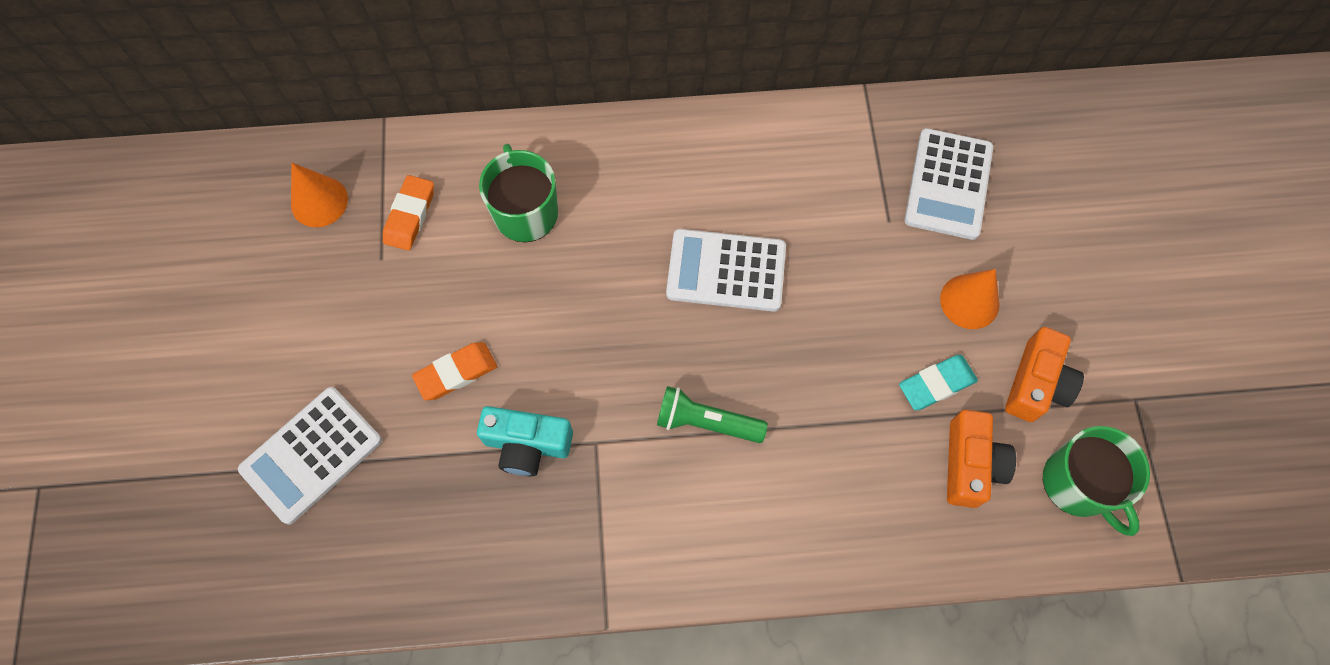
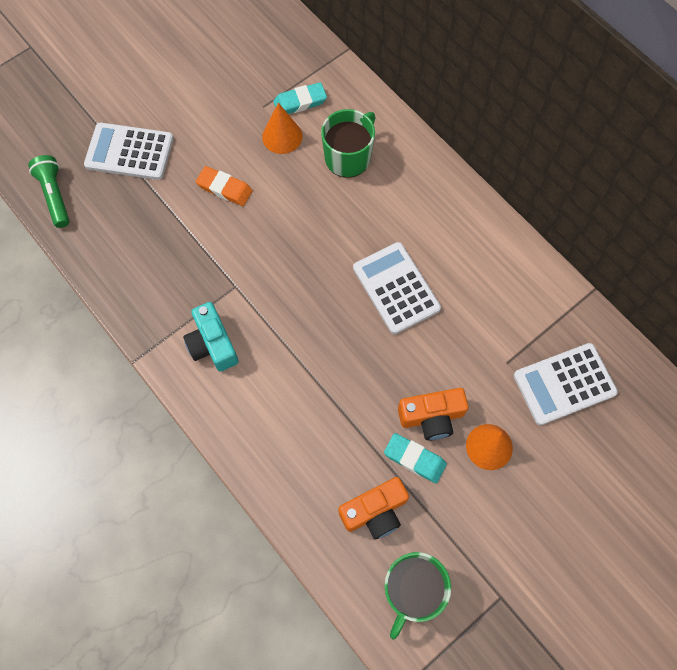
camera: 55 degrees right, 0 degrees up
orange cone [291,163,348,227] -> orange cone moved to [262,103,302,154]
orange eraser [383,175,434,251] -> turquoise eraser [273,82,327,114]
turquoise camera [477,406,573,476] -> turquoise camera moved to [183,302,239,371]
green flashlight [657,386,768,443] -> green flashlight moved to [28,155,70,228]
orange camera [1005,327,1084,422] -> orange camera moved to [398,388,468,441]

